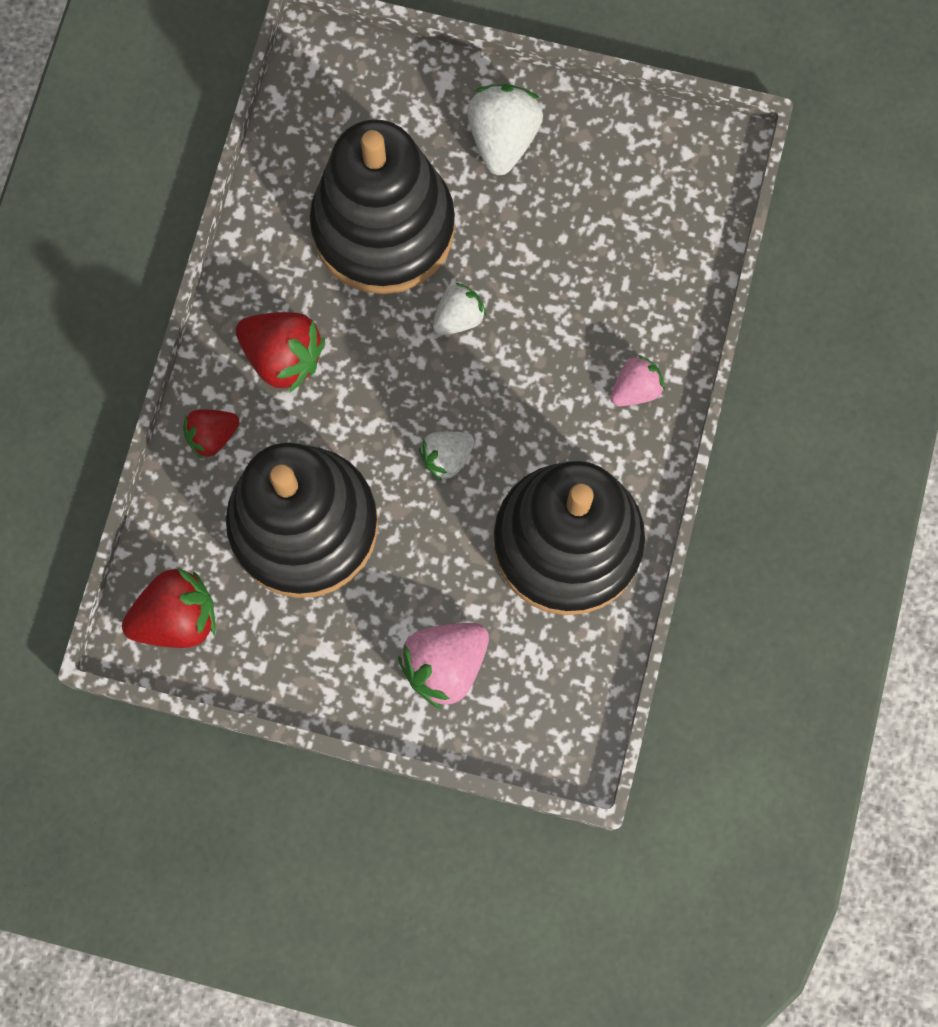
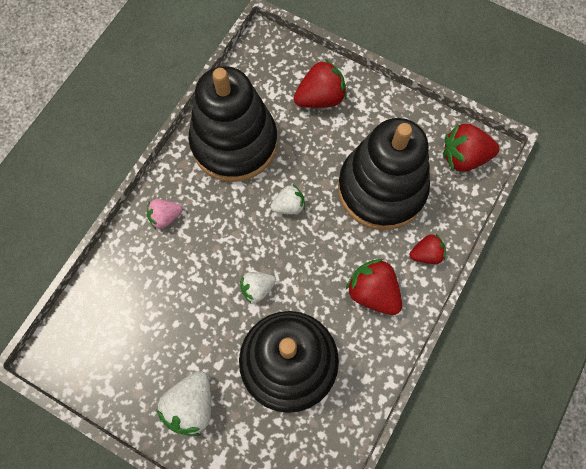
camera: 165 degrees left, 5 degrees down
pink strawberry [398,623,489,709] -> red strawberry [294,59,347,108]

